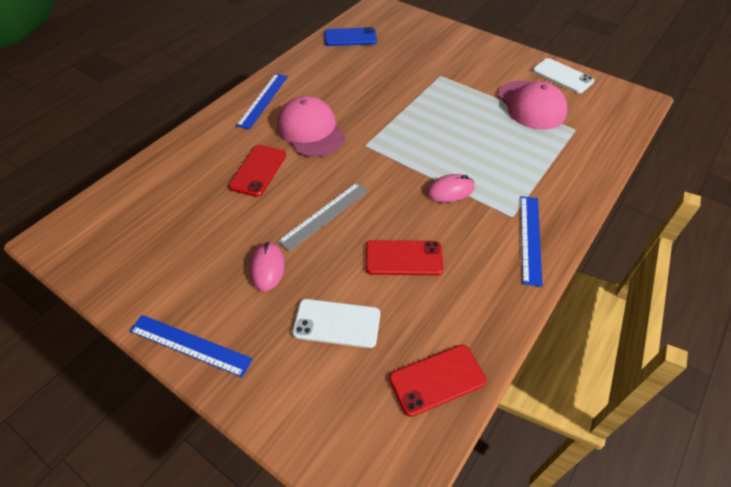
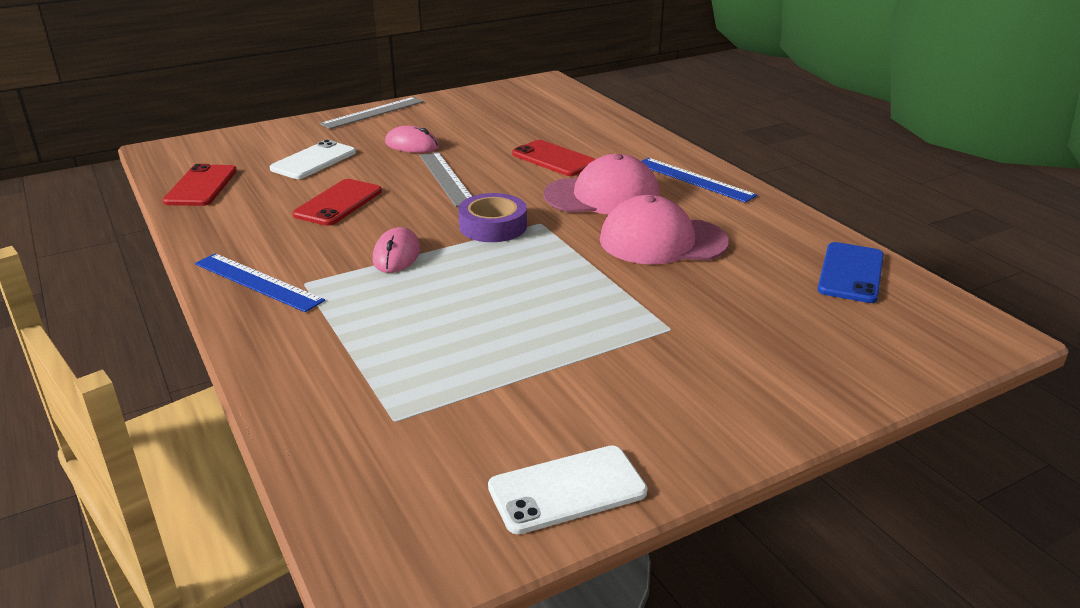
camera: 115 degrees right, 20 degrees down
blue ruler [130,315,253,377] -> grey ruler [320,97,424,129]
pink cap [498,81,567,129] -> pink cap moved to [600,195,729,265]
none -> purple tape [458,193,527,242]

